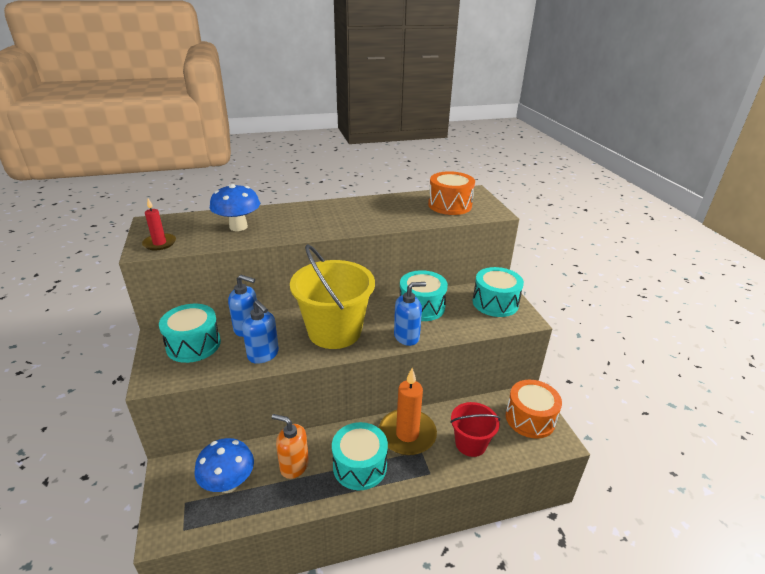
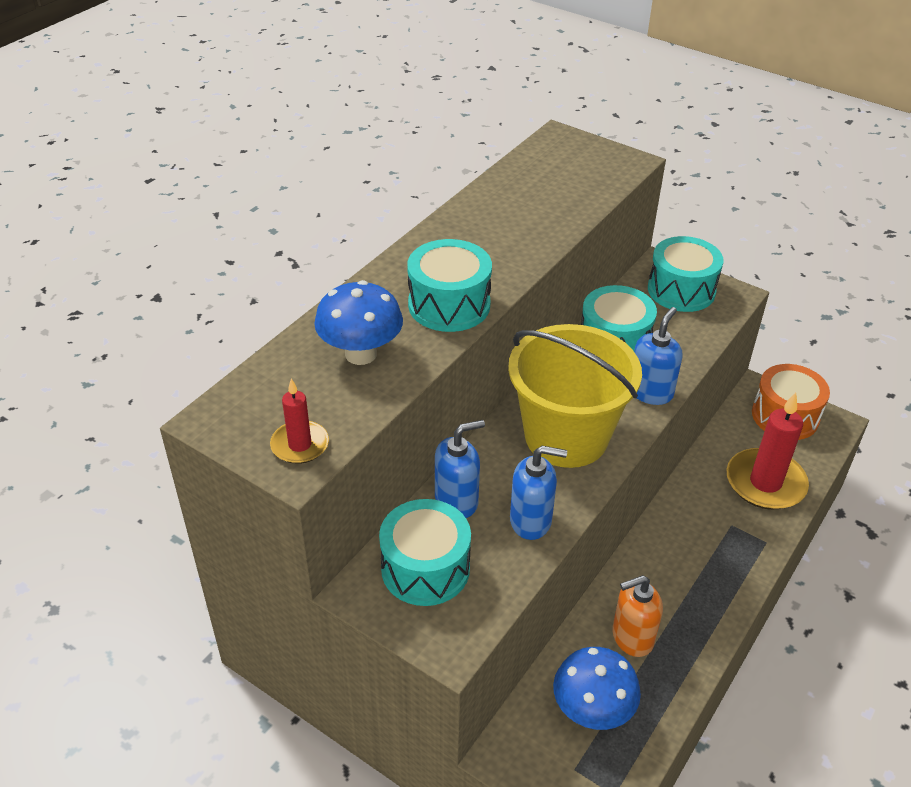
camera: 40 degrees left, 10 degrees up
turquoise drum [332,422,388,490] -> turquoise drum moved to [407,239,492,332]
orange candle [379,368,437,456] -> none
orange drum [428,171,475,215] -> none
red bucket [450,402,501,457] -> red candle [727,392,809,510]

